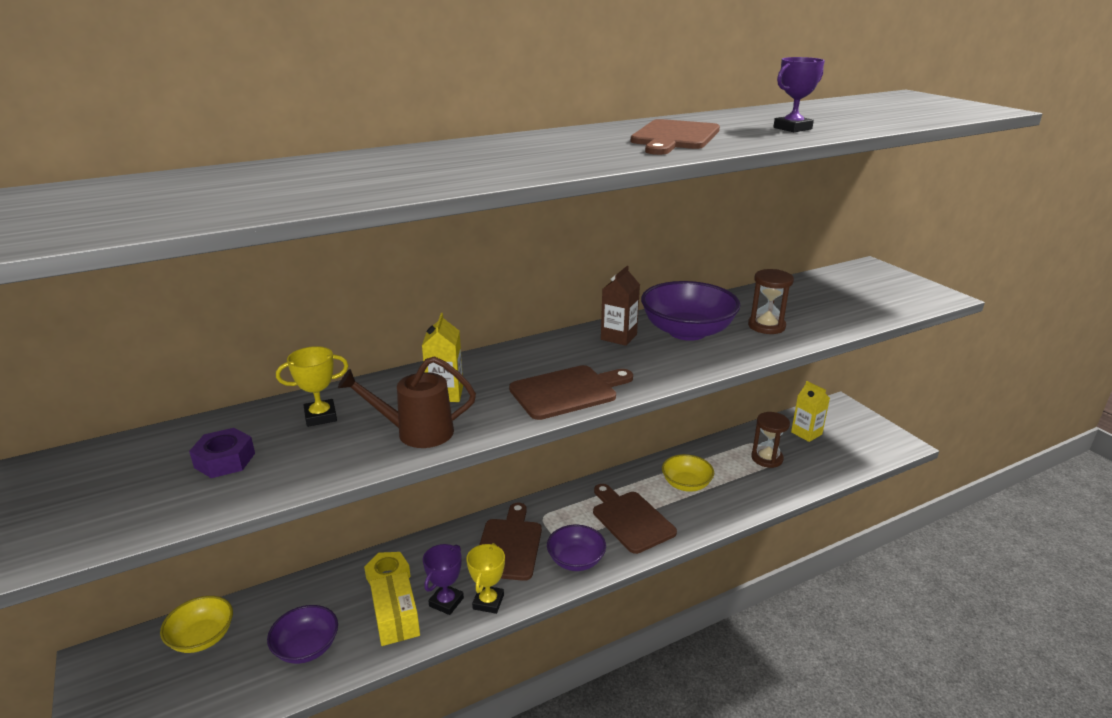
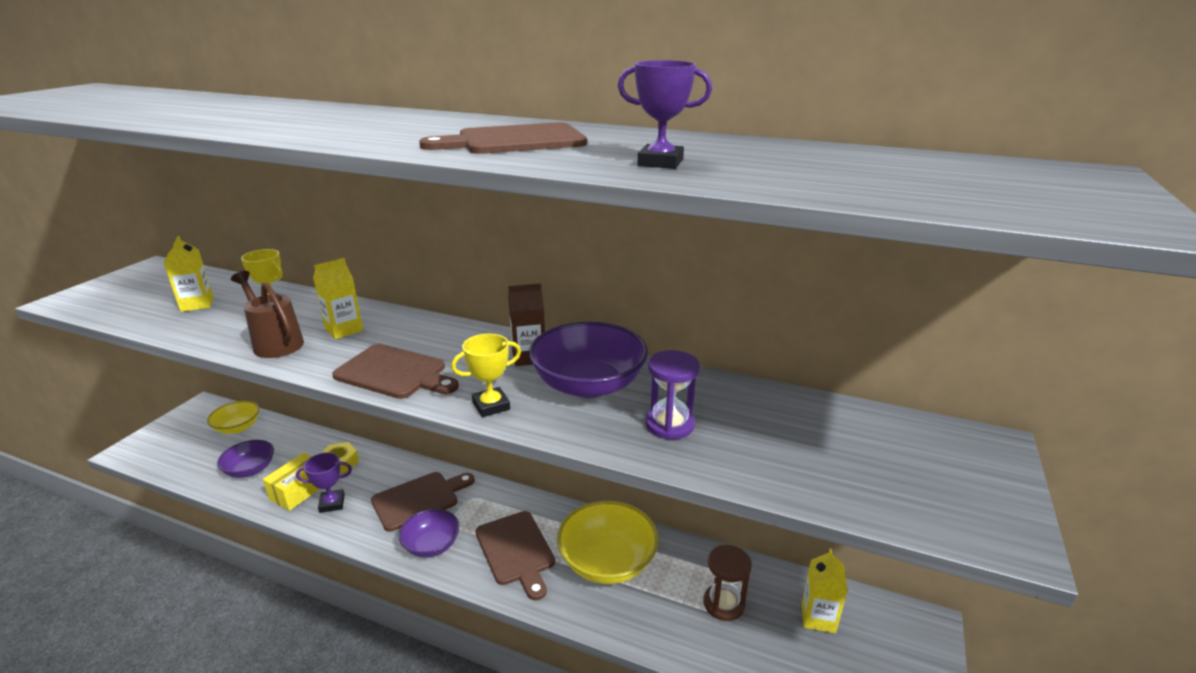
camera: 50 degrees right, 0 degrees up
purple nut [189,428,255,478] -> yellow carton [163,236,213,312]
yellow trophy [467,543,505,614] -> yellow trophy moved to [451,334,521,417]
brown cutting board [593,484,677,554] -> brown cutting board turned 135 degrees clockwise [475,511,555,600]
yellow bowl [662,454,714,492] -> yellow bowl [557,501,659,584], size x1.64
brown hourglass [748,269,794,334] -> purple hourglass [646,350,700,440]

